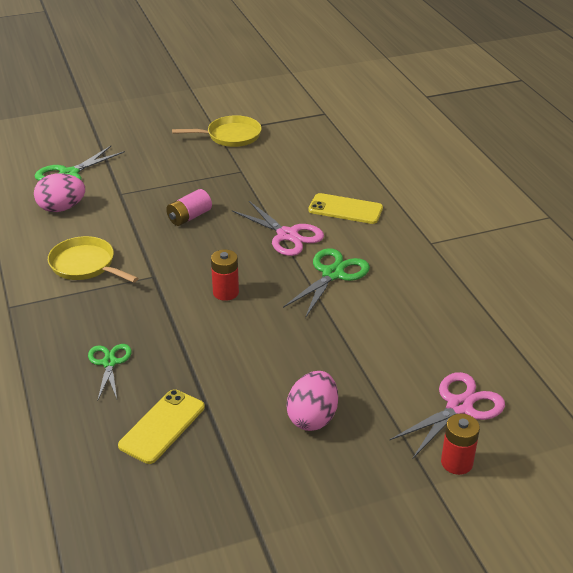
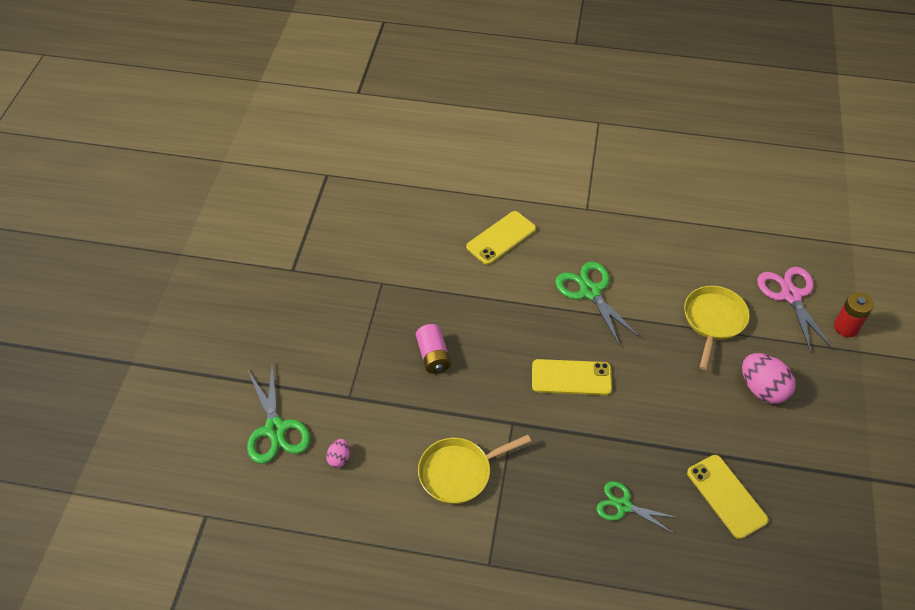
camera: 60 degrees left, 15 degrees up
pink egg [34,173,85,212] -> pink egg [326,439,350,468], size x0.50
yellow pan [172,115,262,147] -> yellow pan moved to [684,286,750,370]
red battery [211,250,239,301] -> yellow phone [532,359,612,395]
pink scissors [232,201,324,256] -> none

